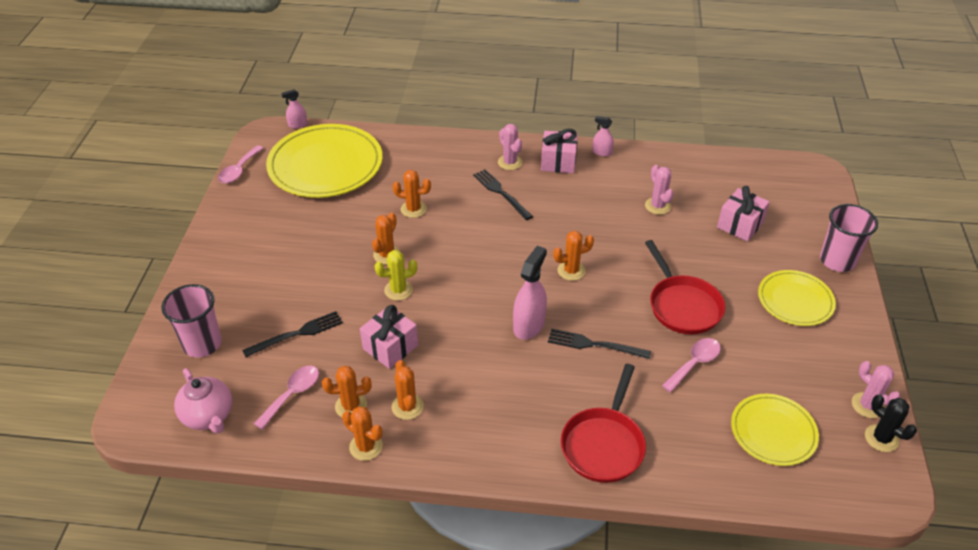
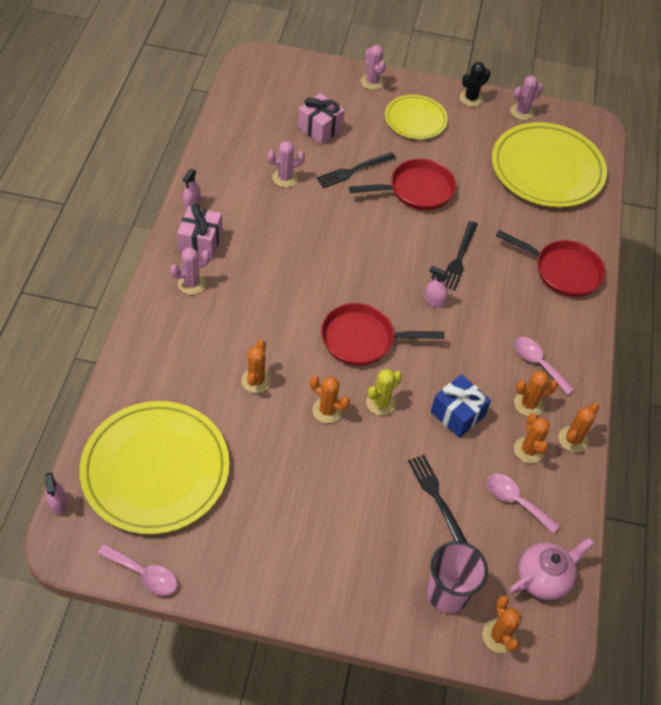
camera: 90 degrees left, 10 degrees up
pink gift [360,305,418,369] -> blue gift [431,374,491,438]
yellow cactus [375,250,417,301] -> yellow cactus turned 60 degrees clockwise [366,369,402,416]
black fork [473,169,533,220] -> black fork moved to [316,152,396,188]
pink spray bottle [513,246,547,340] -> pink spray bottle [424,266,449,308], size x0.55
orange cactus [553,231,594,281] -> orange cactus moved to [482,595,521,653]
pink spoon [662,338,721,393] -> pink spoon moved to [514,337,575,395]
yellow plate [731,394,819,466] -> yellow plate [492,122,607,207], size x1.78
pink cup [820,204,878,272] -> pink cactus [361,45,386,90]
black cactus [865,394,917,452] -> black cactus moved to [460,62,490,107]
none -> red pan [321,303,444,366]

